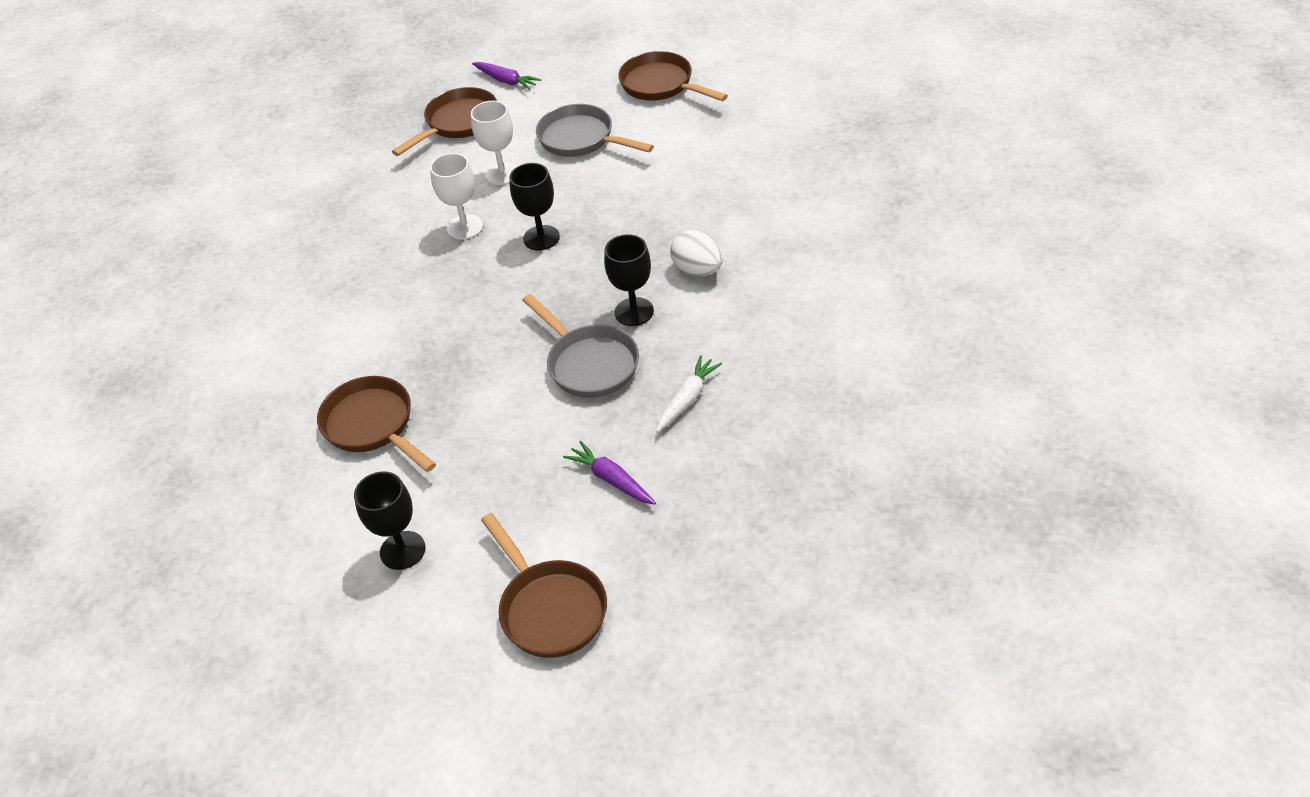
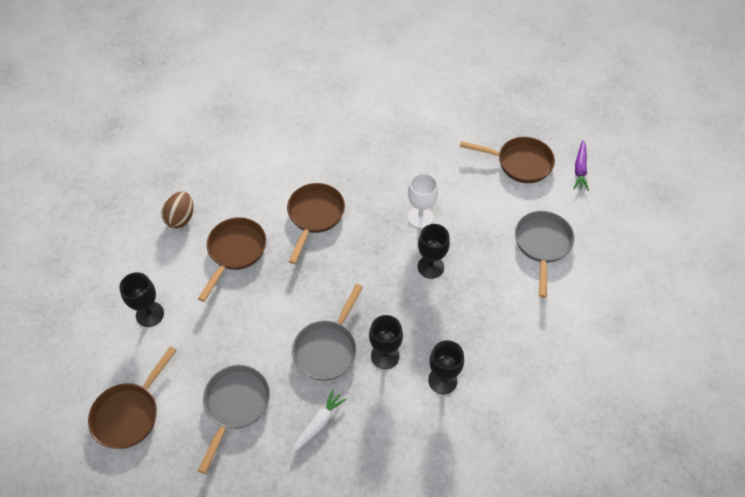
camera: 60 degrees right, 10 degrees up
white goblet [471,101,518,185] -> none
purple carrot [563,441,656,505] -> grey pan [198,365,270,474]
brown pan [618,51,728,101] -> brown pan moved to [287,183,345,264]
white carrot [656,355,722,433] -> white carrot turned 60 degrees counterclockwise [291,389,347,454]
white egg [670,230,723,276] -> black goblet [428,340,464,394]
none -> brown egg [161,192,193,228]

